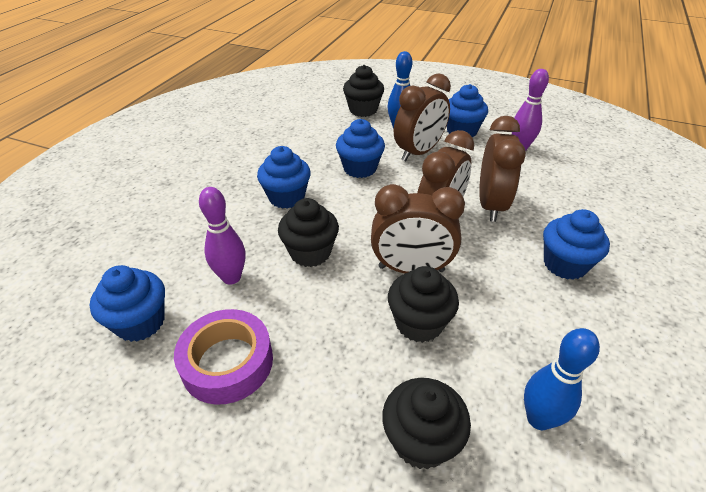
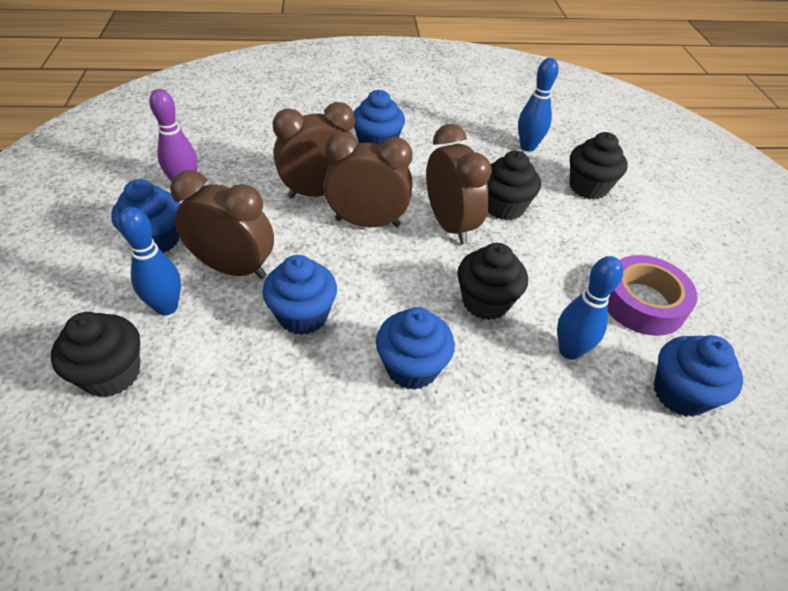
camera: 120 degrees left, 5 degrees up
purple bowling pin [199,187,245,285] -> blue bowling pin [557,256,623,360]

